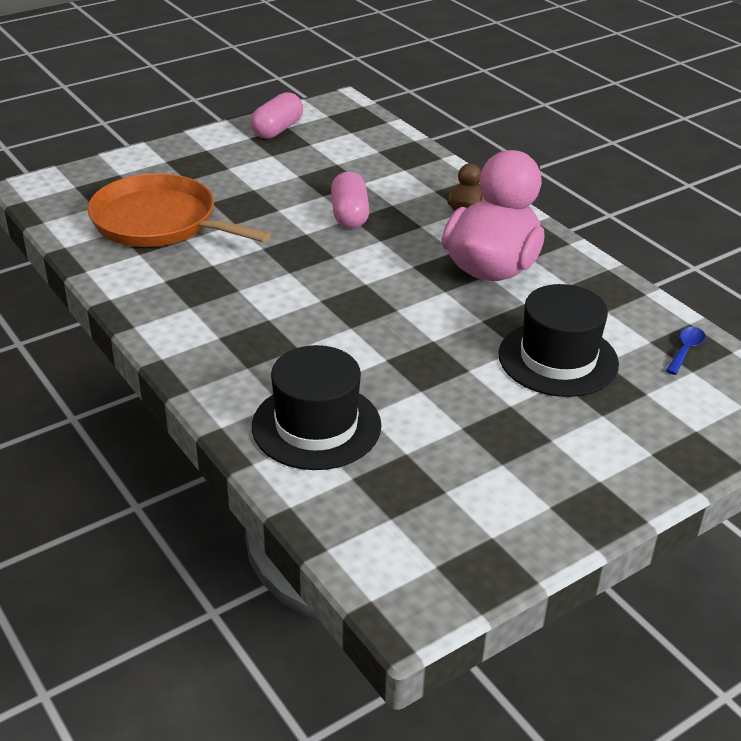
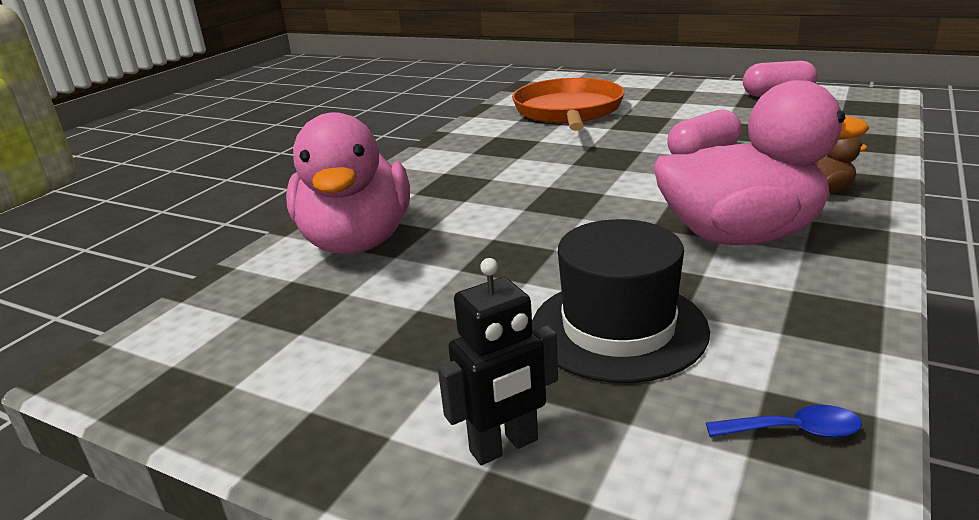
camera: 65 degrees right, 10 degrees down
black hat [252,345,382,470] -> pink duck [286,112,410,254]
none -> black robot [438,258,558,465]

